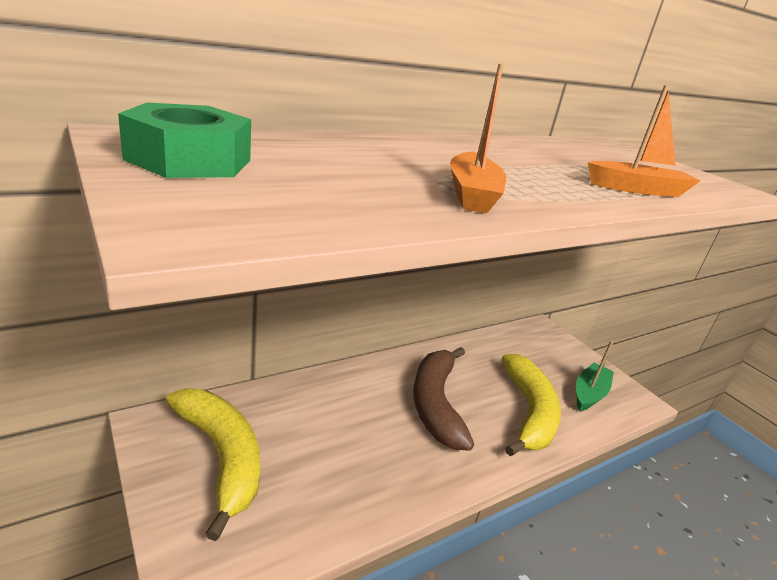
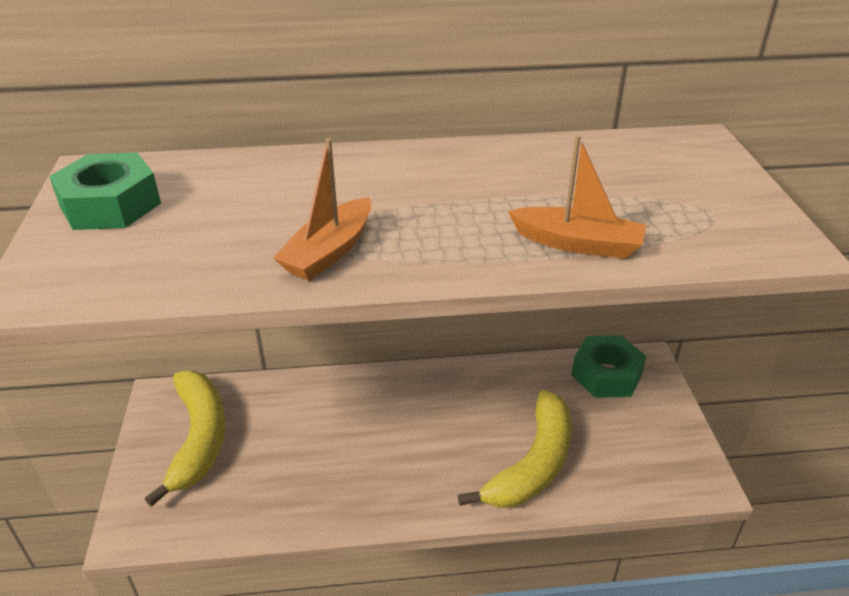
camera: 30 degrees right, 10 degrees up
brown banana [413,347,474,451] -> none
green boat [576,341,614,411] -> none
none -> green nut [571,336,646,398]

